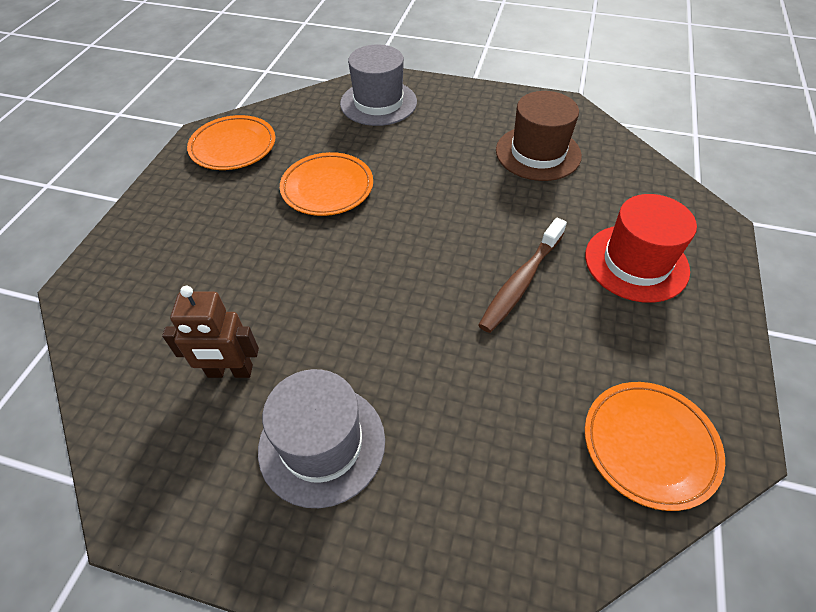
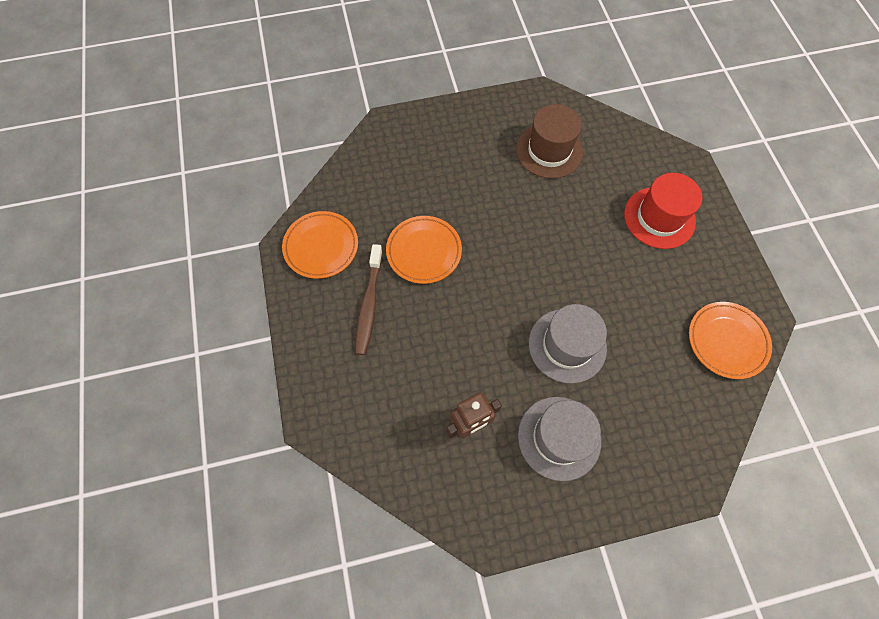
camera: 30 degrees left, 15 degrees up
grey hat [340,44,417,126] -> grey hat moved to [529,304,607,384]
brown toothbrush [479,218,567,333] -> brown toothbrush moved to [355,244,383,355]

